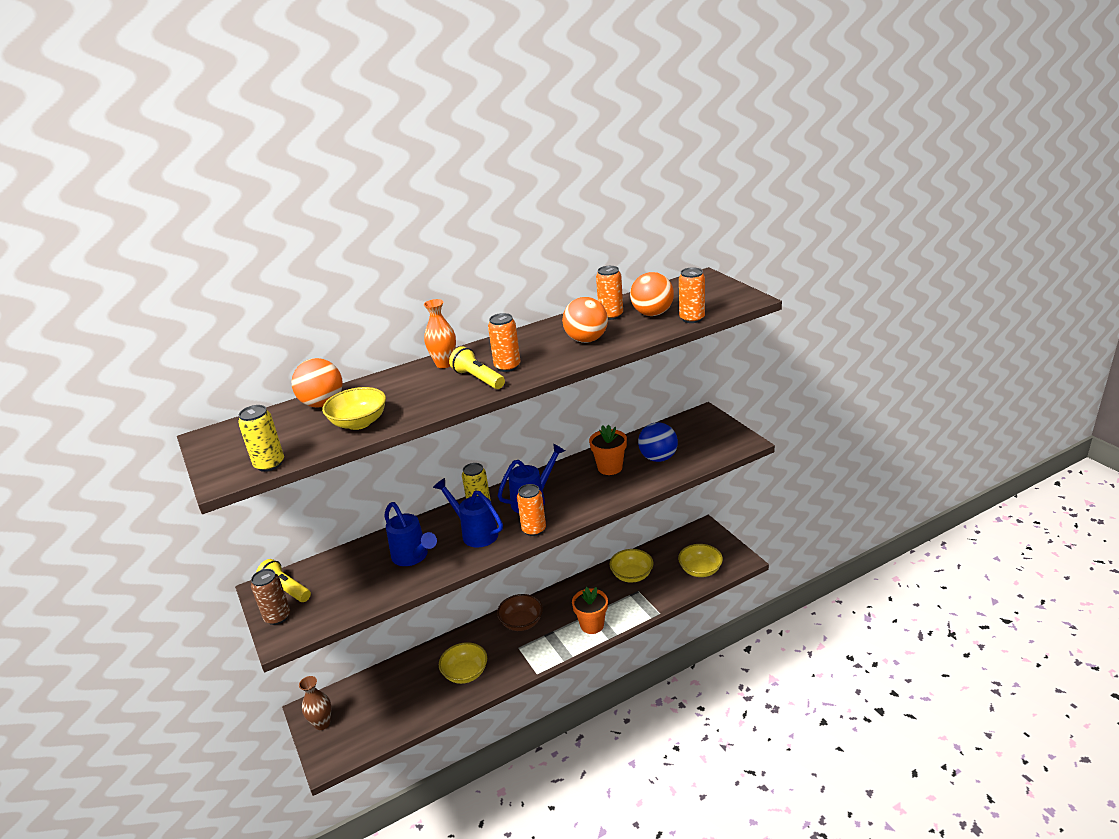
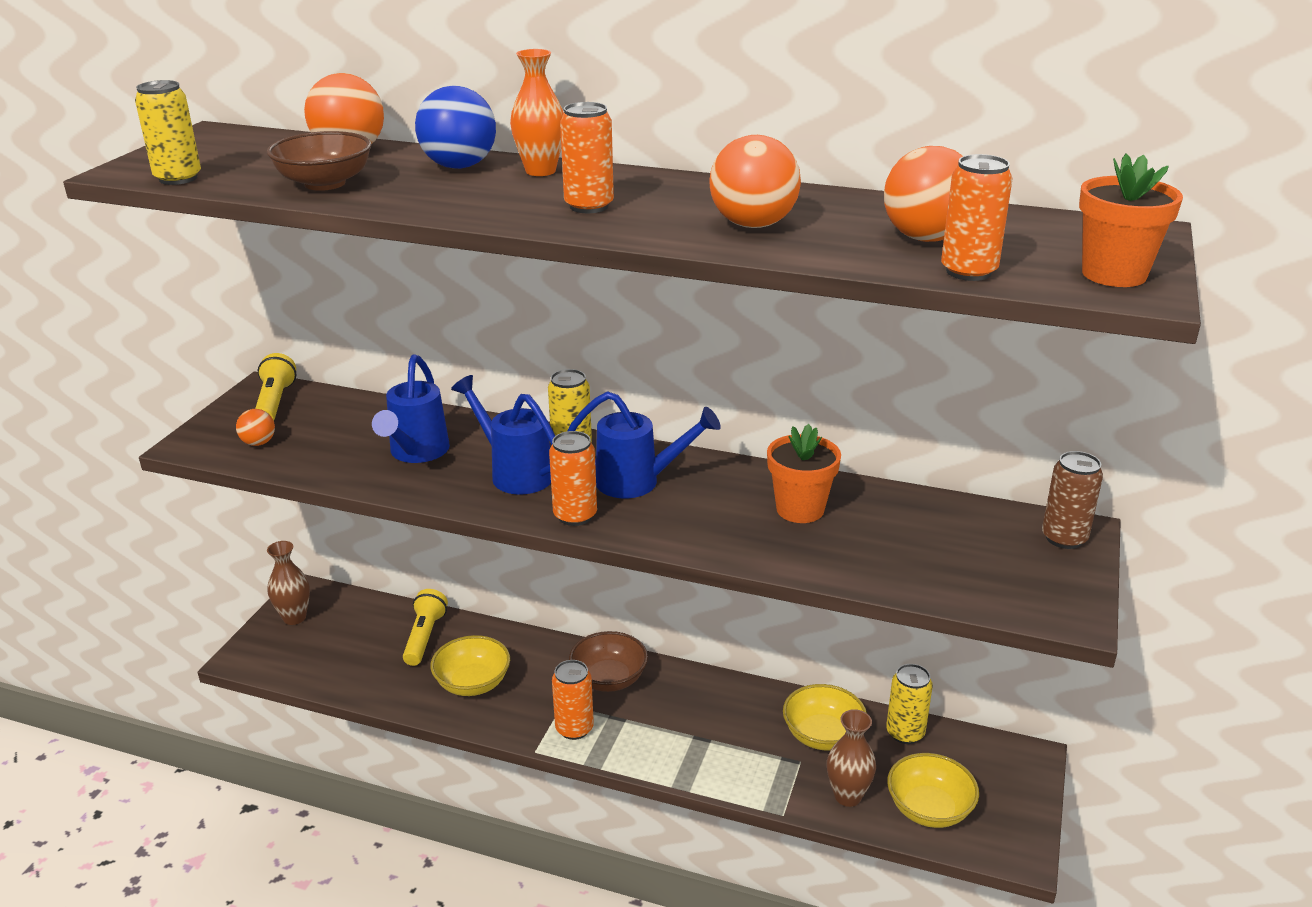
camera: 45 degrees right, 0 degrees up
brown can [251,569,290,625] -> brown can moved to [1042,451,1103,549]
yellow bowl [322,387,386,430] -> brown bowl [267,131,372,191]
blue watering can [433,478,503,547] -> blue watering can turned 45 degrees counterclockwise [451,375,555,495]
yellow flashlight [449,346,505,389] -> yellow flashlight moved to [403,589,448,666]
orange flower pot [572,587,608,634] -> orange flower pot moved to [1079,153,1183,287]
orange can [596,266,623,320] -> orange can moved to [552,660,594,740]
blue ball [638,422,678,462] -> blue ball moved to [415,86,496,169]
none -> orange ball [236,409,275,446]
none -> brown vase [827,709,876,807]
none -> yellow can [886,664,933,744]

